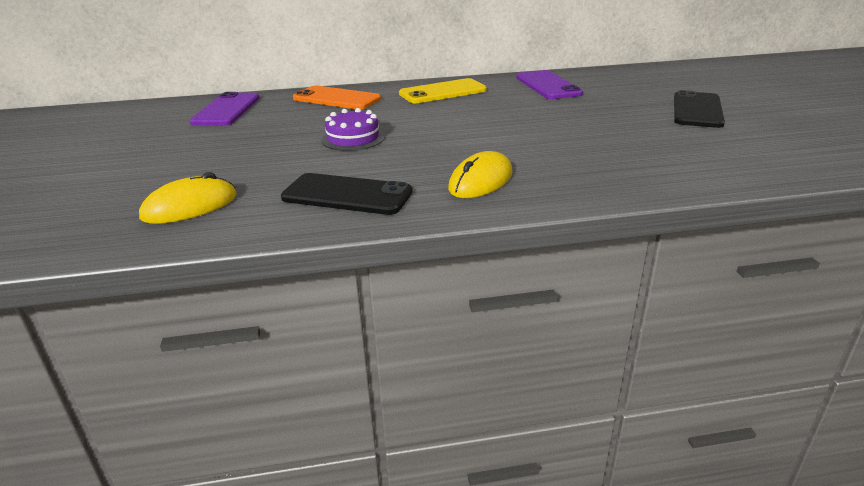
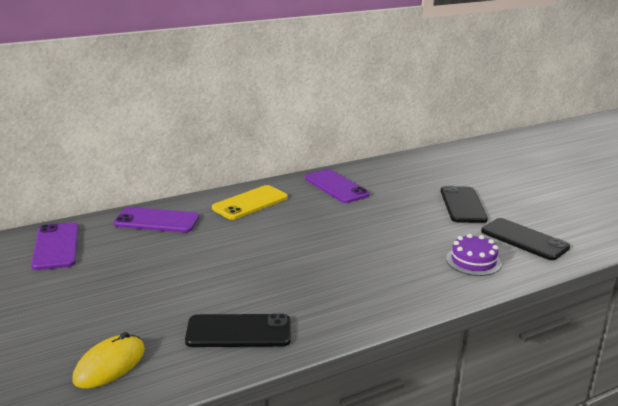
camera: 20 degrees left, 5 degrees down
orange phone [293,86,381,109] -> purple phone [113,207,199,233]
purple cake [321,108,385,151] -> purple cake moved to [446,234,502,276]
yellow mouse [448,151,512,198] -> none
none -> black phone [481,218,570,260]

